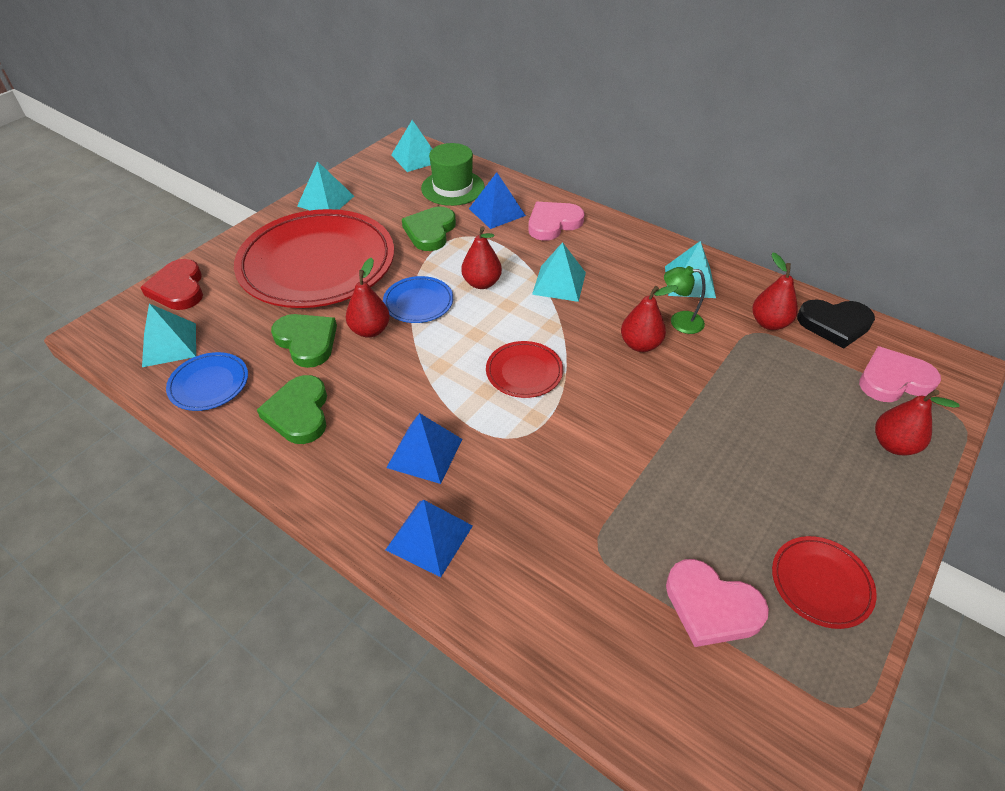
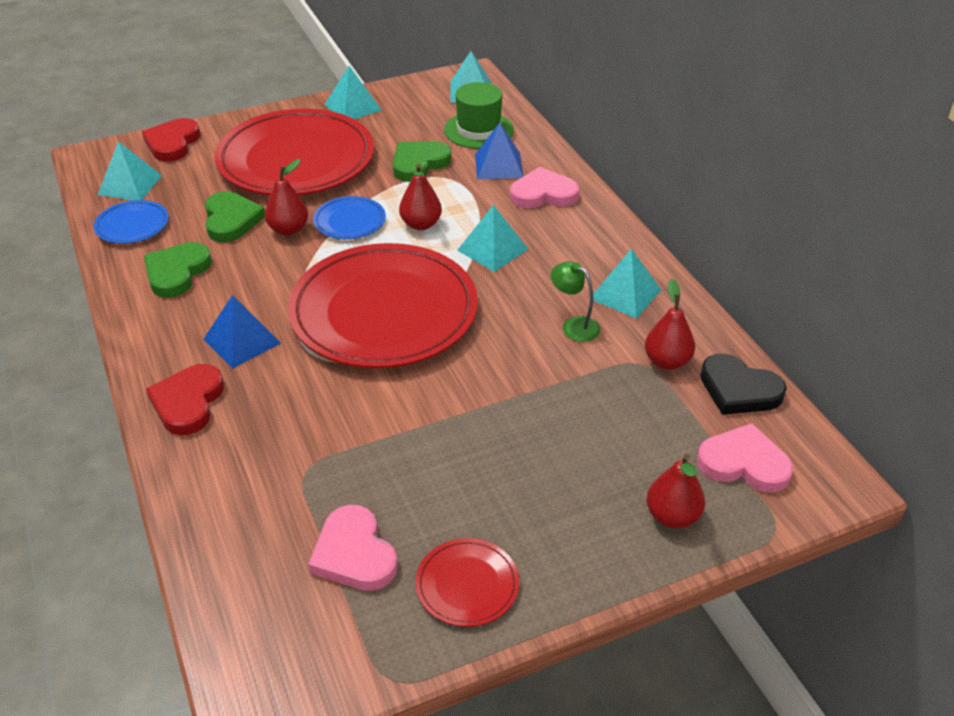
camera: 30 degrees right, 5 degrees down
blue pyramid [385,500,473,577] -> red heart [146,364,224,435]
red plate [486,341,563,398] -> red plate [287,243,478,368], size x2.35
red pear [621,285,678,352] -> none

